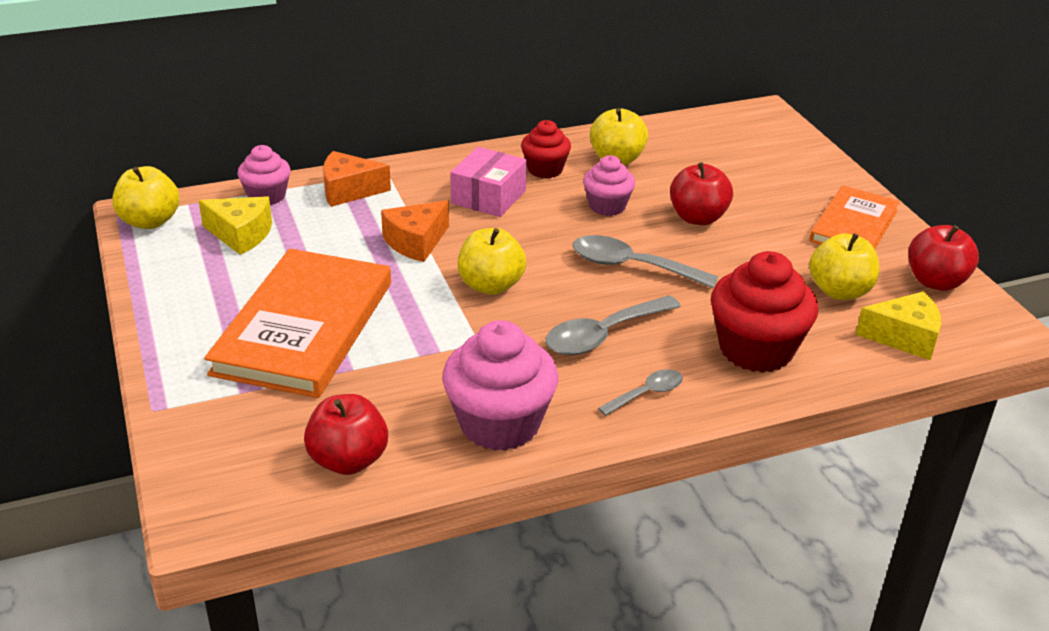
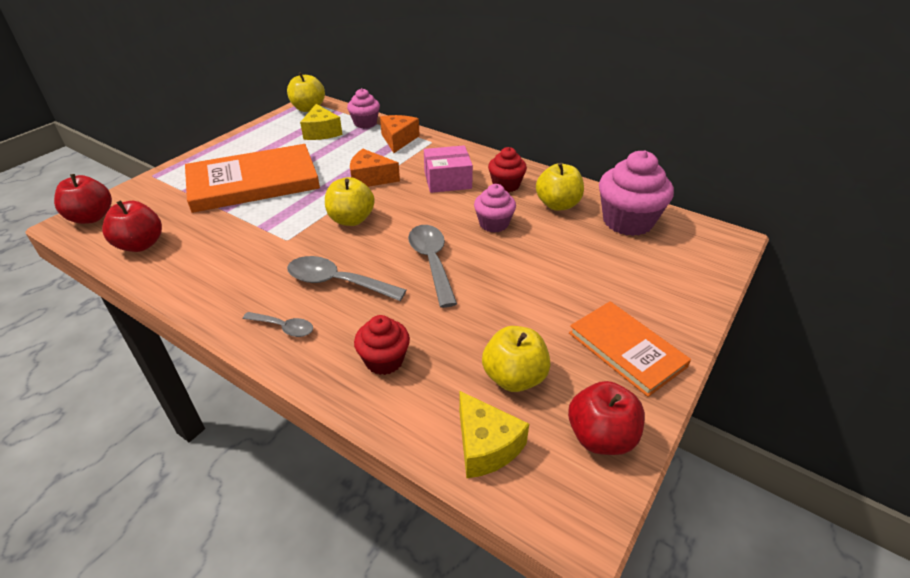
camera: 55 degrees right, 5 degrees up
orange cheese [323,151,391,207] -> orange cheese turned 45 degrees clockwise [380,115,420,153]
pink cupcake [442,320,558,451] -> pink cupcake moved to [599,150,674,236]
red apple [670,162,733,225] -> red apple moved to [54,174,112,224]
red cupcake [711,251,818,373] -> red cupcake [354,315,410,375], size x0.59
orange book [809,185,900,249] -> orange book turned 60 degrees clockwise [569,301,691,397]

